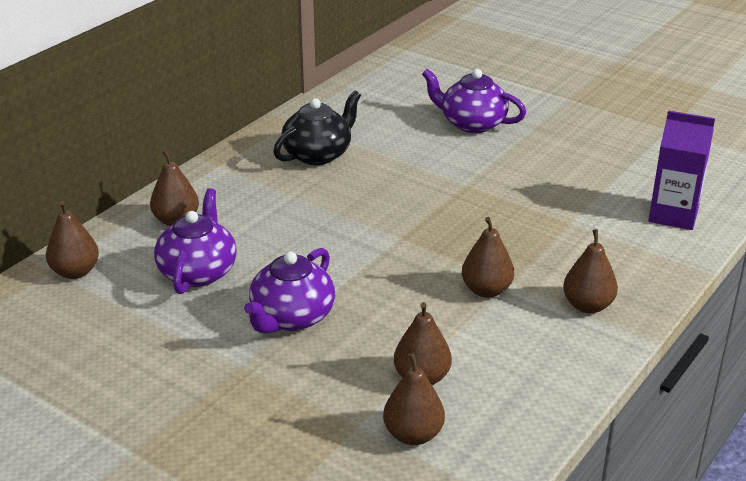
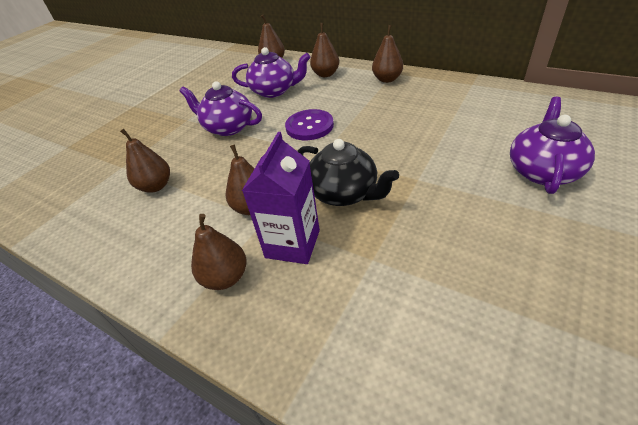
camera: 90 degrees right, 10 degrees up
black teapot [273,91,361,165] -> black teapot moved to [298,139,399,206]
brown pear [383,353,445,445] -> brown pear moved to [372,25,403,83]
purple carton [648,110,715,230] -> purple carton moved to [242,132,320,264]
none -> purple button [285,109,334,140]

